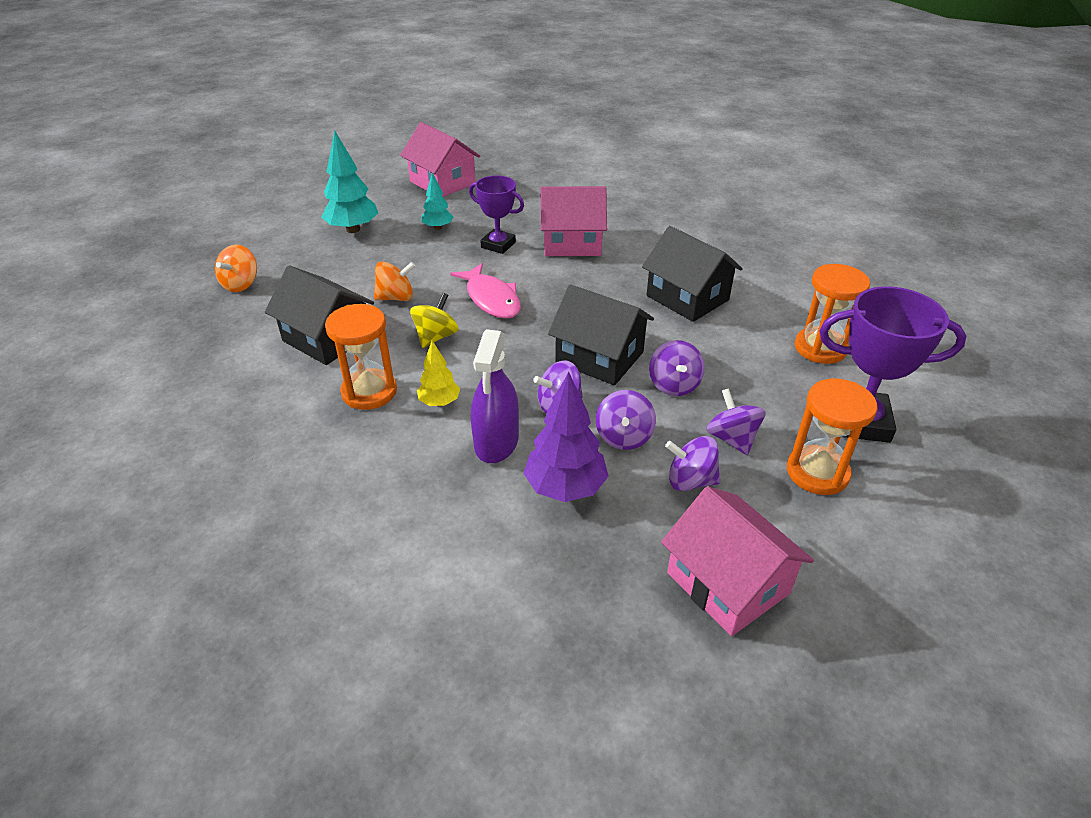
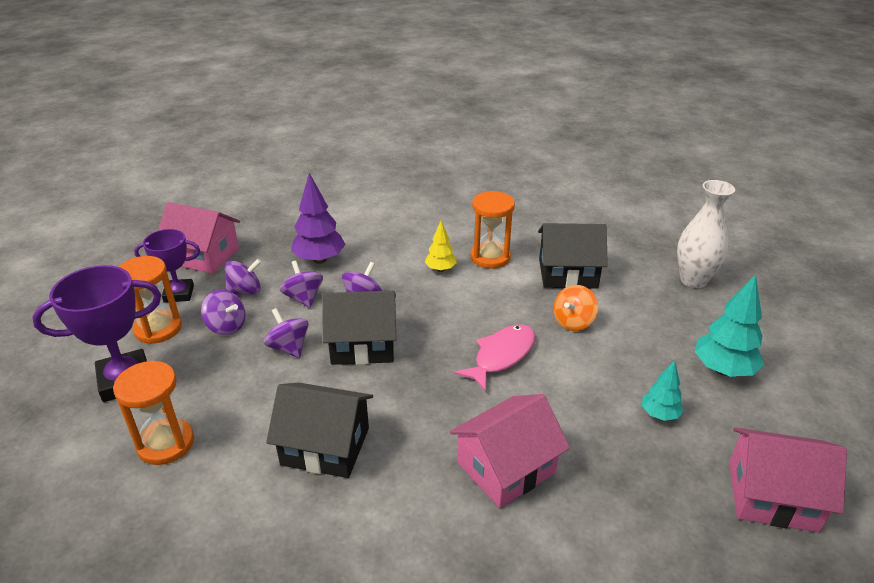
camera: 145 degrees right, 5 degrees down
orange spinning top [215,245,257,292] -> white vase [677,180,735,288]
yellow spinning top [410,293,459,348] -> none
pink fish [450,263,521,319] -> pink fish turned 105 degrees clockwise [454,324,535,392]
purple trophy [469,175,524,254] -> purple trophy moved to [134,229,200,303]
purple spray bottle [471,329,519,463] -> none

